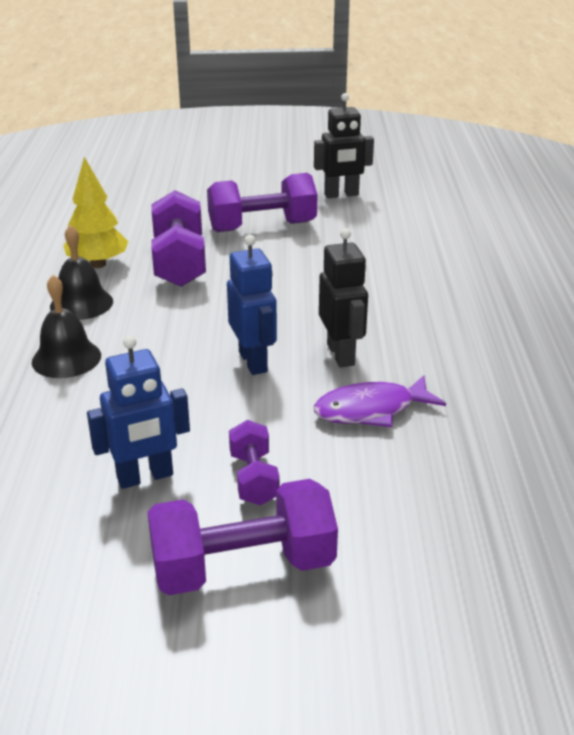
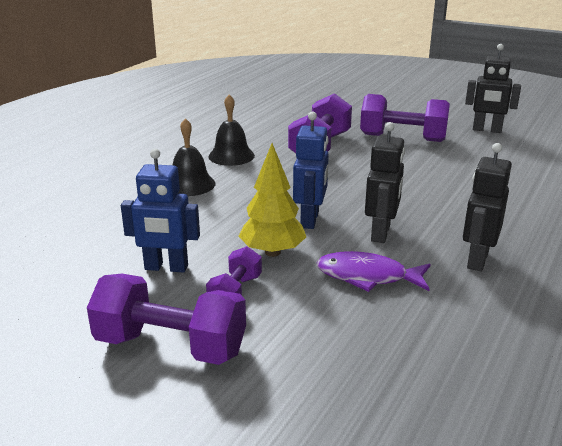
camera: 30 degrees right, 5 degrees down
yellow tree [63,157,128,268] -> yellow tree moved to [238,143,306,257]
none -> black robot [463,143,512,271]

